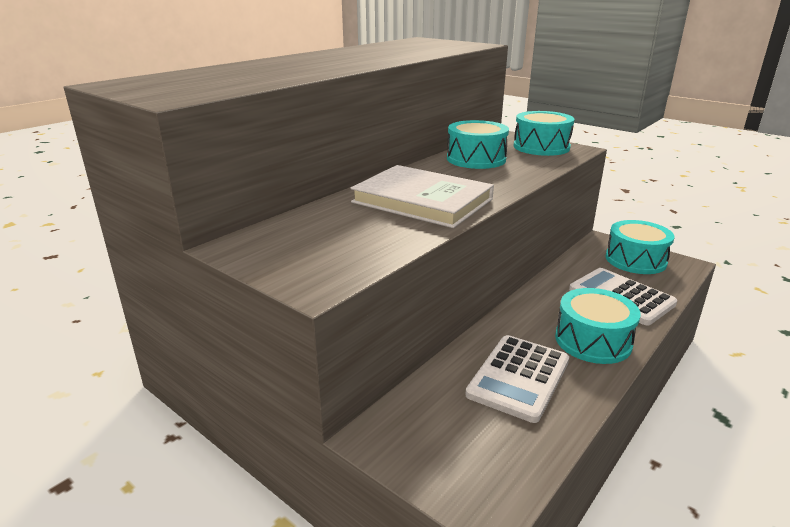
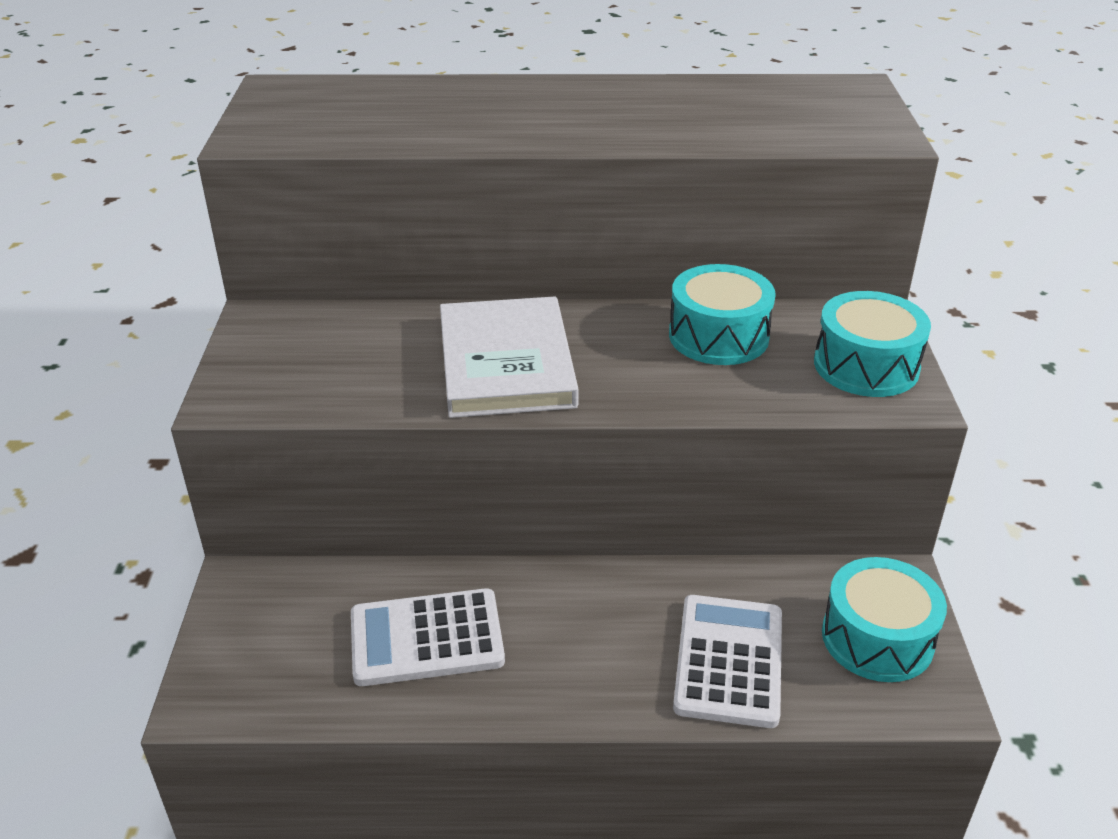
camera: 50 degrees right, 10 degrees up
turquoise drum [555,288,641,364] -> none

